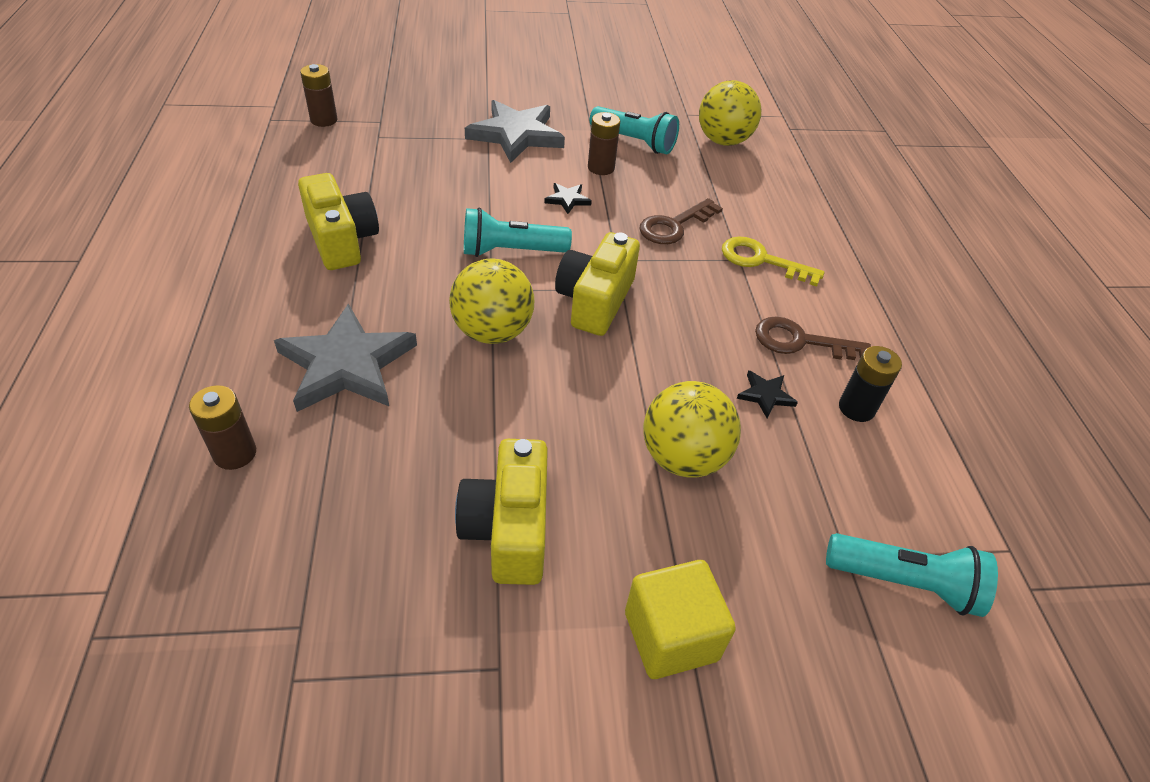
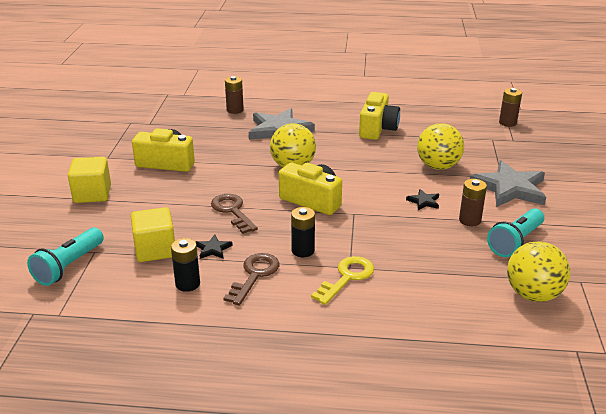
camera: 105 degrees right, 15 degrees down
yellow camera [298,173,379,270] -> yellow camera turned 60 degrees counterclockwise [359,92,400,140]
turquoise flashlight [464,207,572,257] -> none
brown key [640,198,723,244] -> brown key moved to [211,194,258,234]
yellow ball [643,381,741,478] -> yellow ball moved to [417,123,464,170]
none -> yellow cube [131,207,175,262]
none -> black battery [291,207,315,257]

